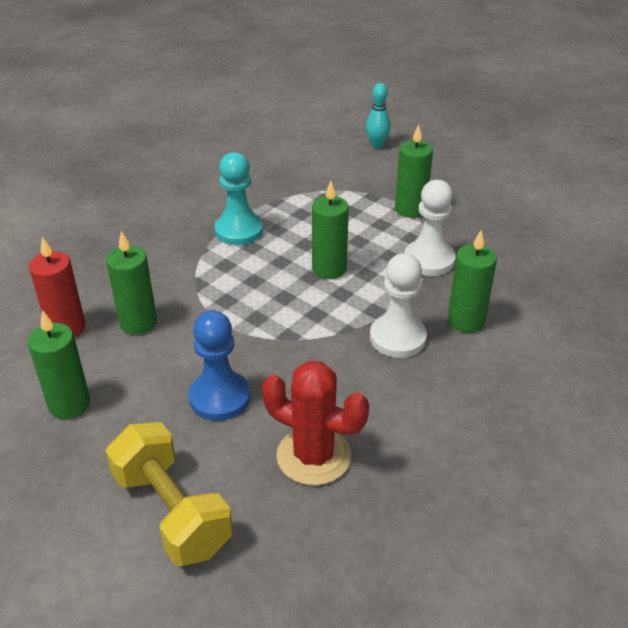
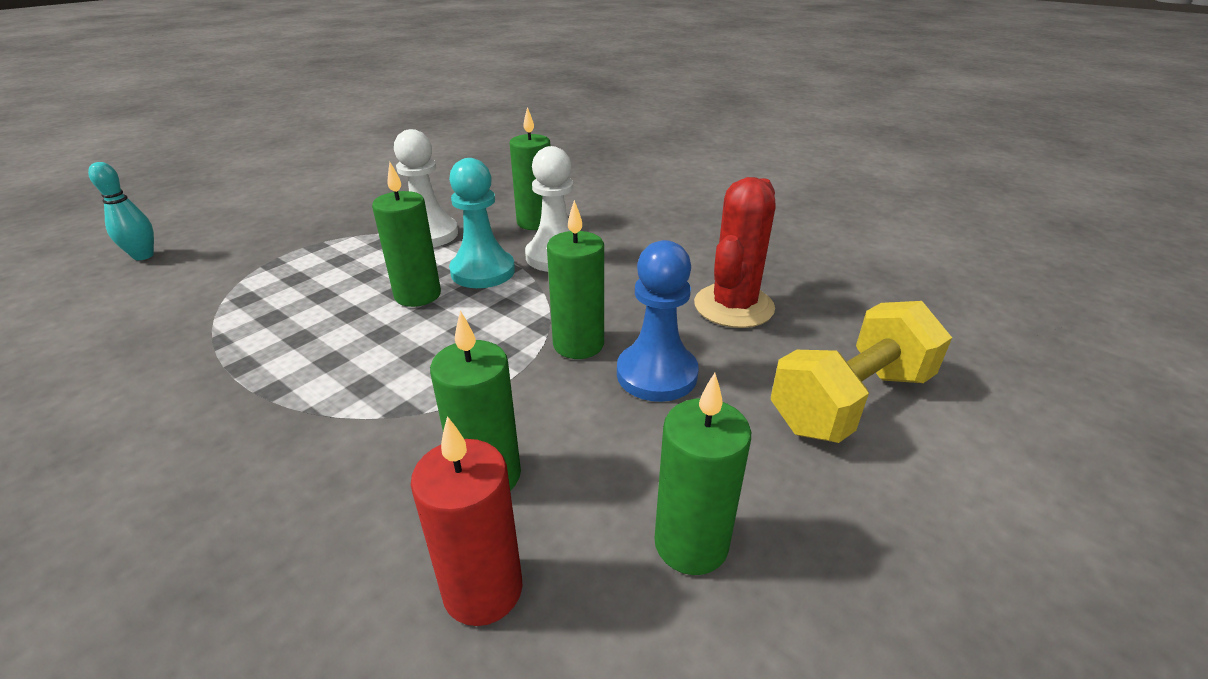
camera: 90 degrees left, 5 degrees down
turquoise pawn [215,152,263,245] -> turquoise pawn moved to [449,158,515,288]
green candle [395,124,433,218] -> green candle moved to [547,200,604,359]

